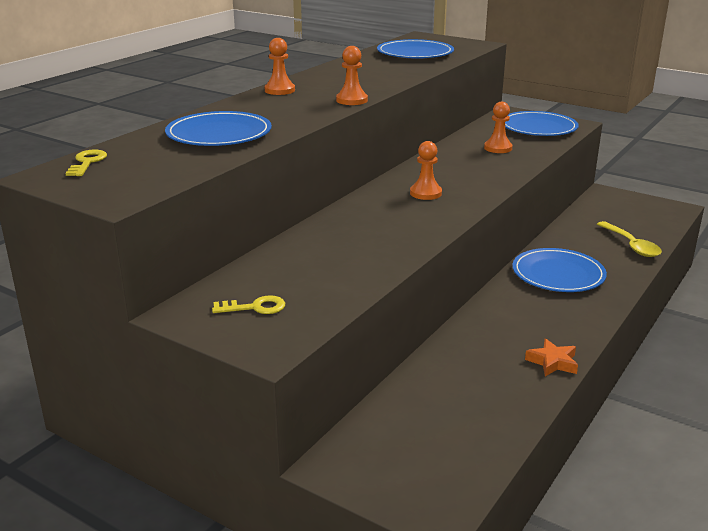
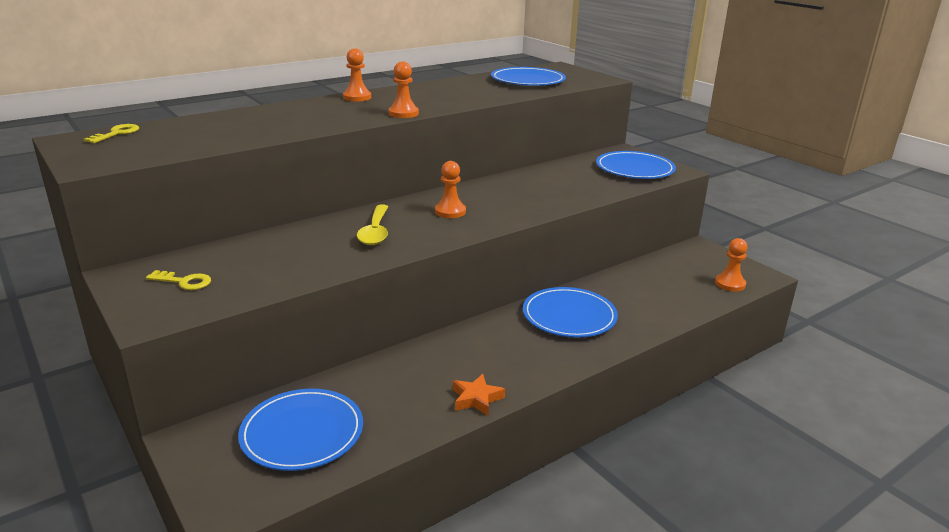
camera: 20 degrees right, 0 degrees up
blue plate [165,111,272,146] -> blue plate moved to [238,389,363,471]
orange pawn [484,102,513,153] -> orange pawn moved to [715,238,748,291]
yellow spoon [597,221,662,257] -> yellow spoon moved to [357,205,388,245]

